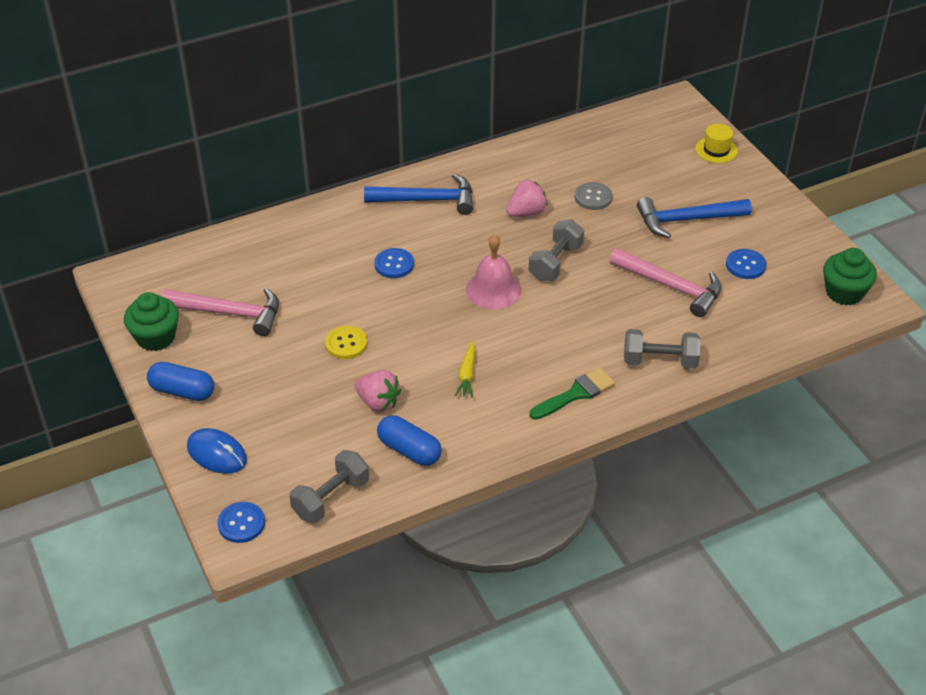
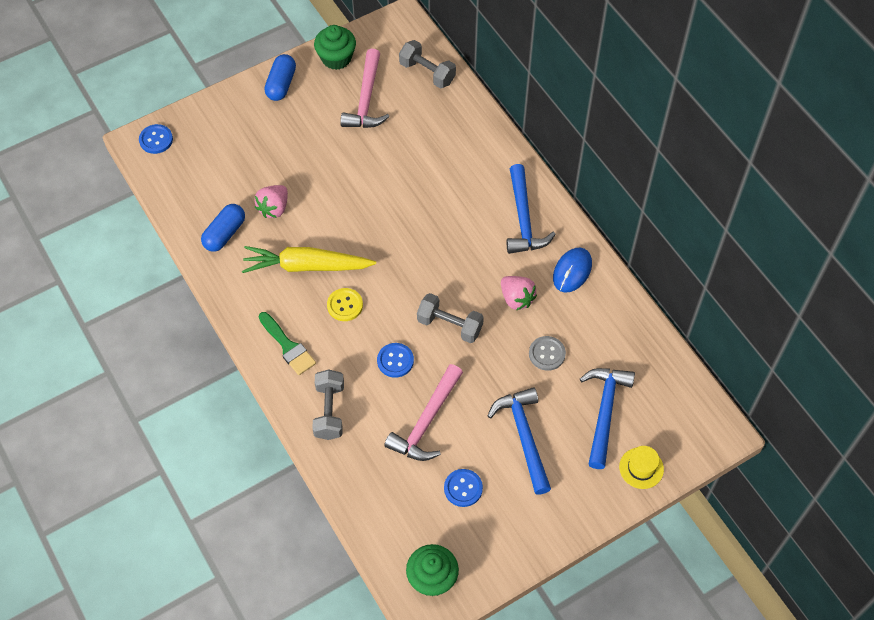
camera: 85 degrees right, 15 degrees up
blue mouse [187,428,247,474] -> blue mouse moved to [553,248,592,292]
grey dumbbell [290,450,369,523] -> grey dumbbell moved to [399,40,456,88]
yellow button [325,326,367,359] -> yellow button moved to [327,288,363,321]
blue button [374,248,414,278] -> blue button moved to [377,343,414,378]
yellow carrot [455,342,475,397] -> yellow carrot [242,246,376,273], size x2.13
pink bell [466,234,521,309] -> none
none -> blue hammer [580,368,635,469]

